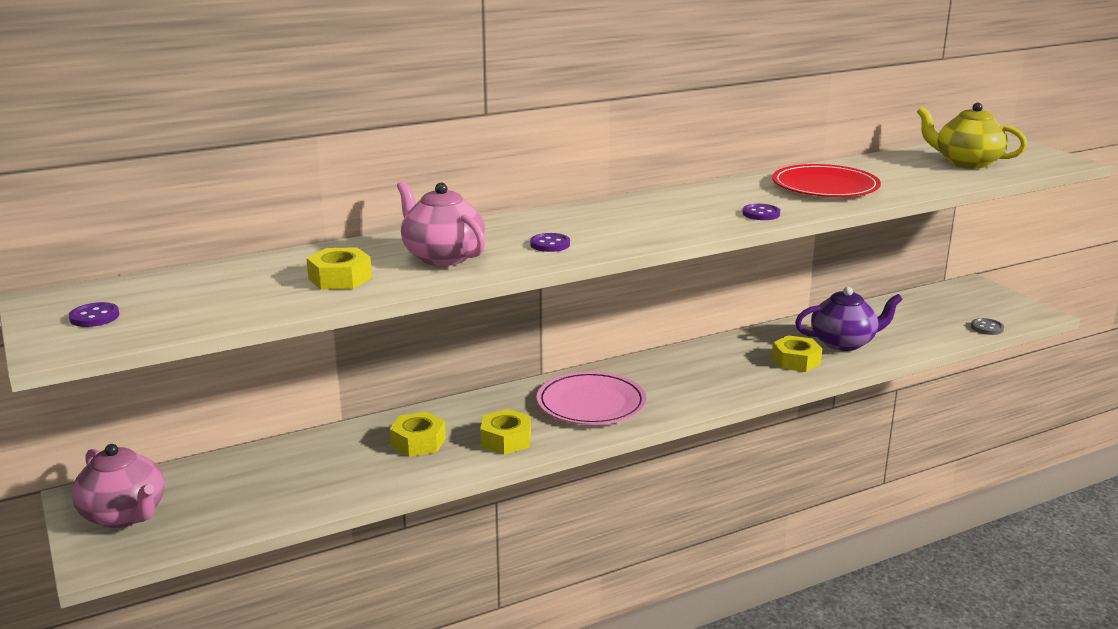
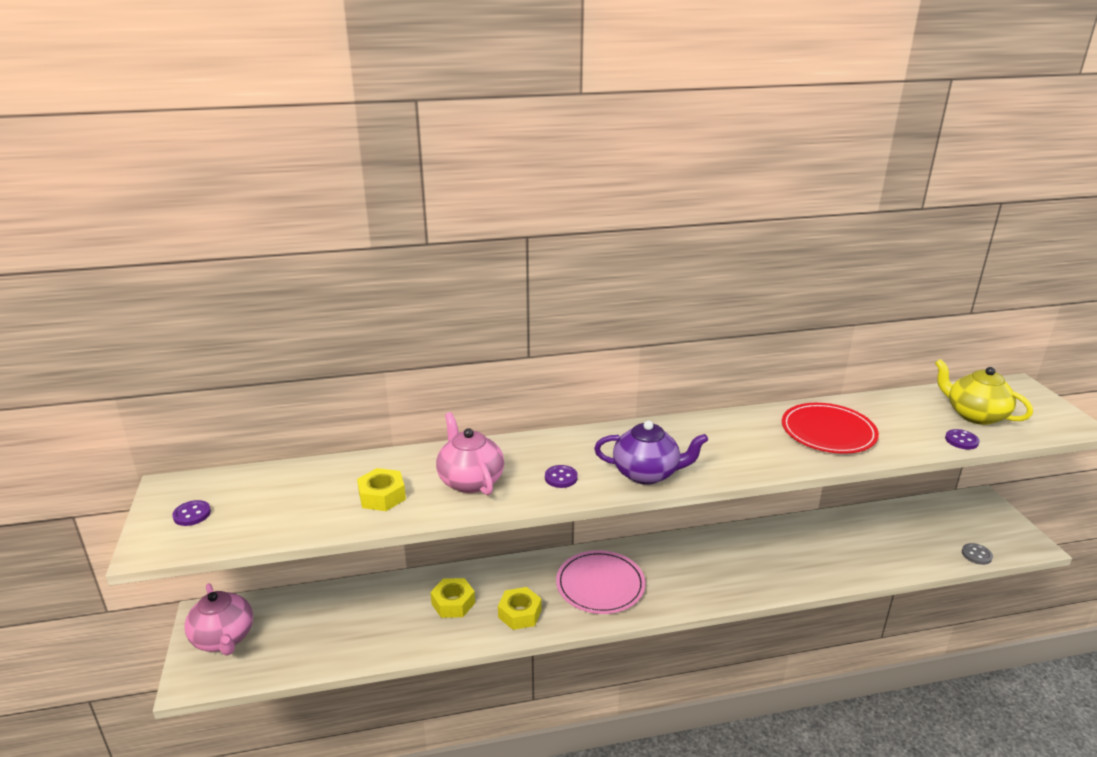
camera: 15 degrees right, 5 degrees up
purple button [743,204,780,220] -> purple button moved to [945,429,980,449]
yellow nut [772,335,822,372] -> none
purple teapot [795,287,903,351] -> purple teapot moved to [594,421,708,485]

